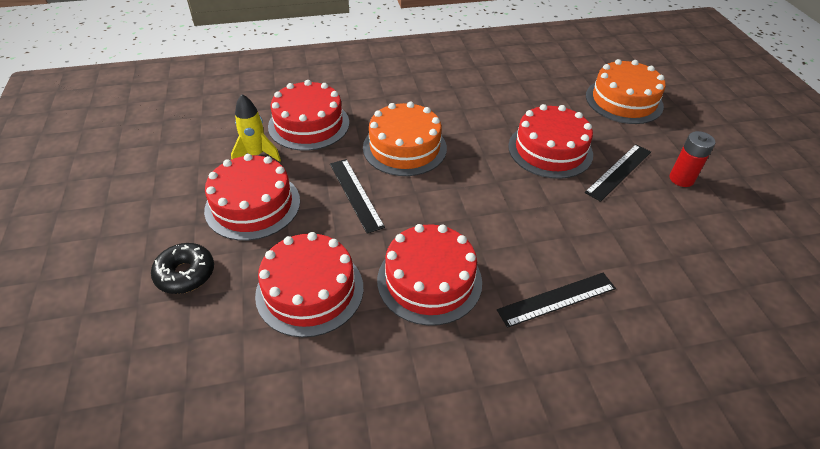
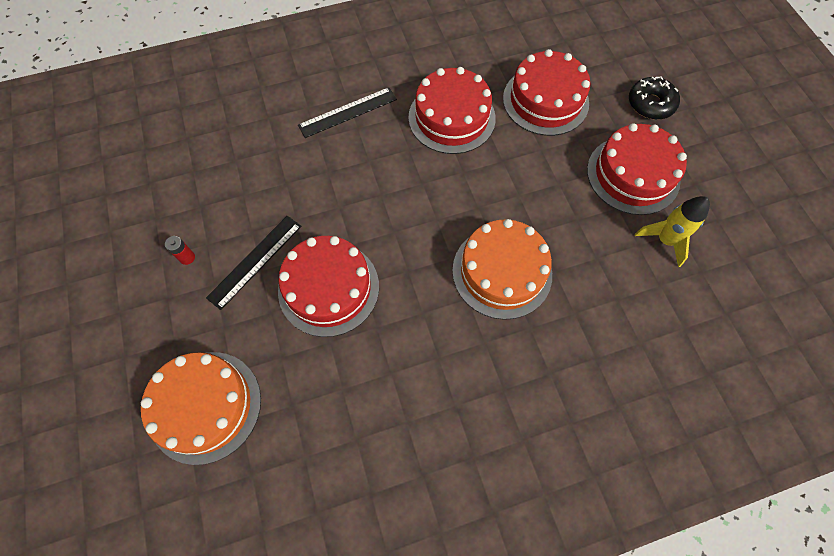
camera: 175 degrees right, 20 degrees up
red cake [268,80,349,151] -> none
black ruler [330,159,385,234] -> none
red battery [670,131,715,187] -> red battery [165,236,195,265], size x0.58

